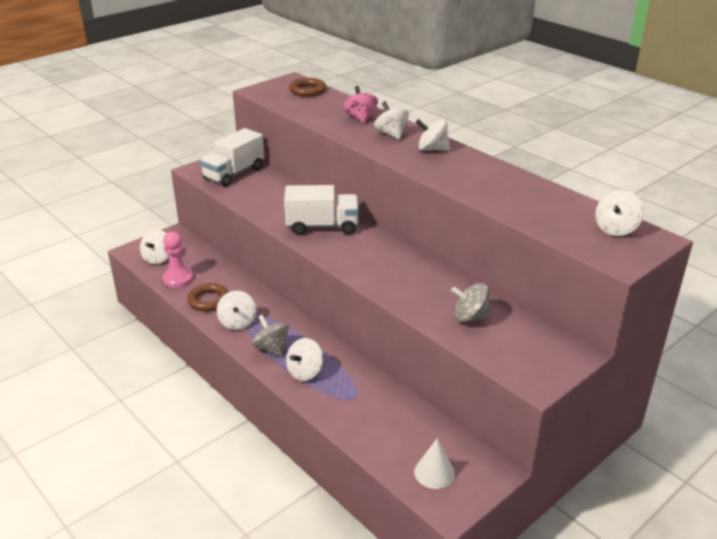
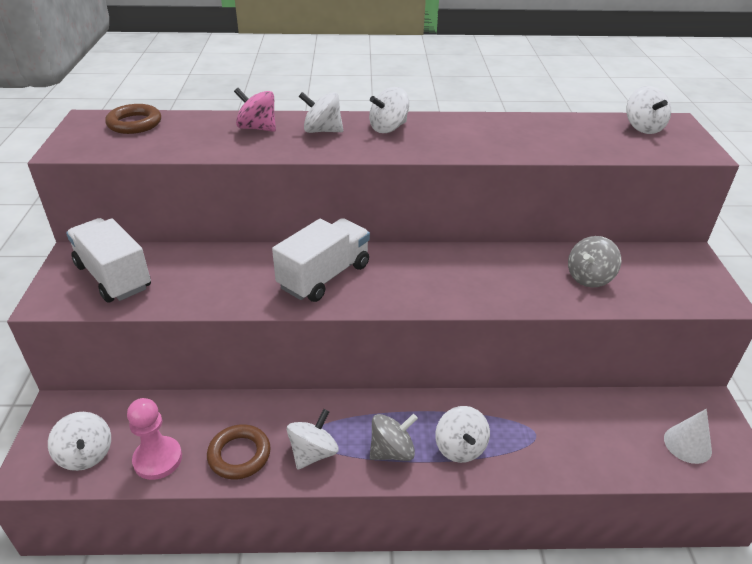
camera: 50 degrees left, 5 degrees up
white truck [200,128,264,187] -> white truck turned 150 degrees clockwise [66,218,151,303]
white spinning top [217,291,256,330] -> white spinning top turned 90 degrees counterclockwise [287,409,339,470]
grey spinning top [252,315,289,357] -> grey spinning top turned 150 degrees clockwise [370,414,418,461]

